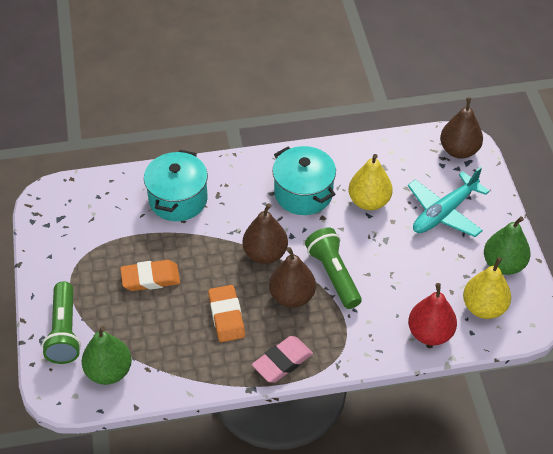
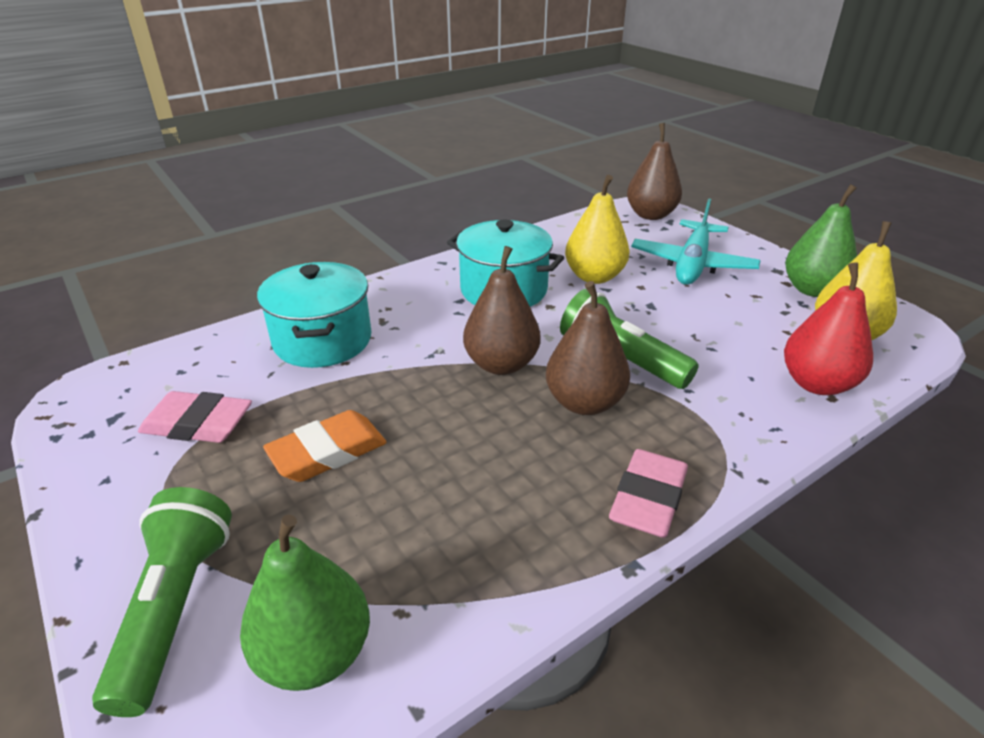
camera: 25 degrees left, 15 degrees down
green flashlight [42,281,81,364] -> green flashlight turned 150 degrees counterclockwise [92,487,232,717]
orange eraser [208,285,245,342] -> none
none -> pink eraser [138,391,252,443]

